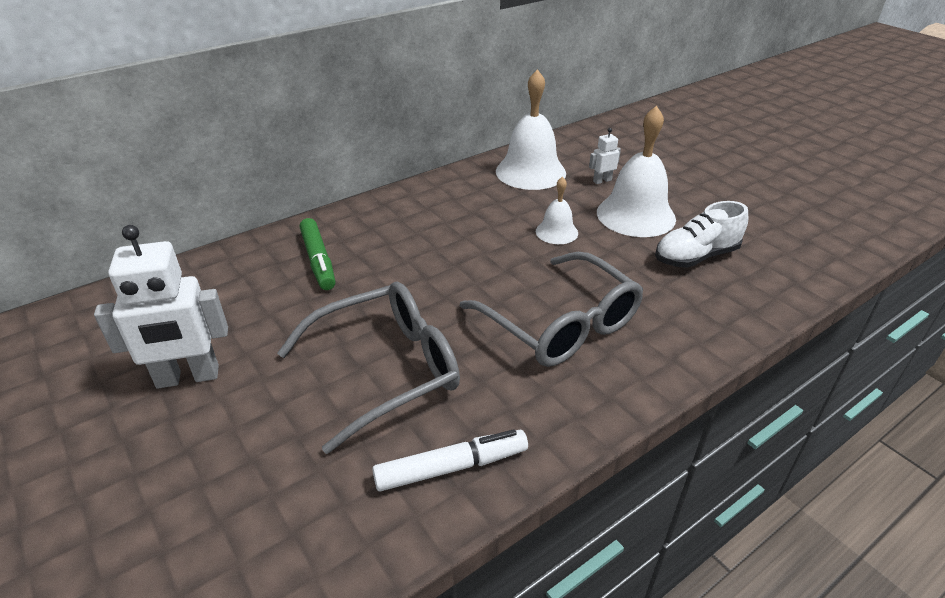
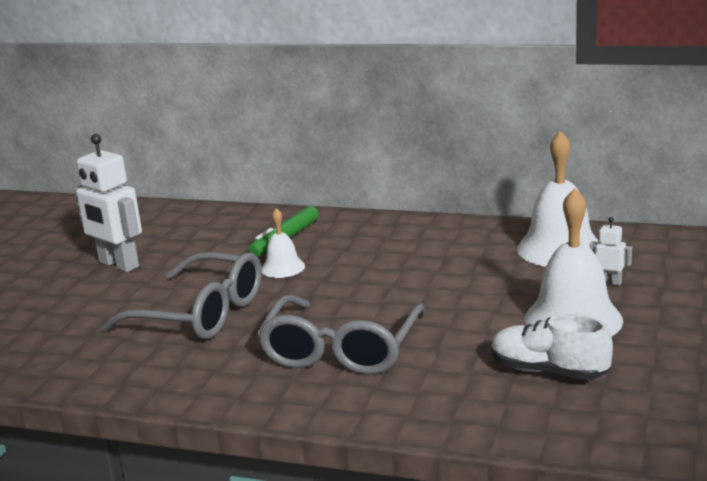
camera: 55 degrees right, 15 degrees down
white marker [372,429,528,492] -> none
white bell [536,177,578,244] -> white bell moved to [262,208,305,278]

